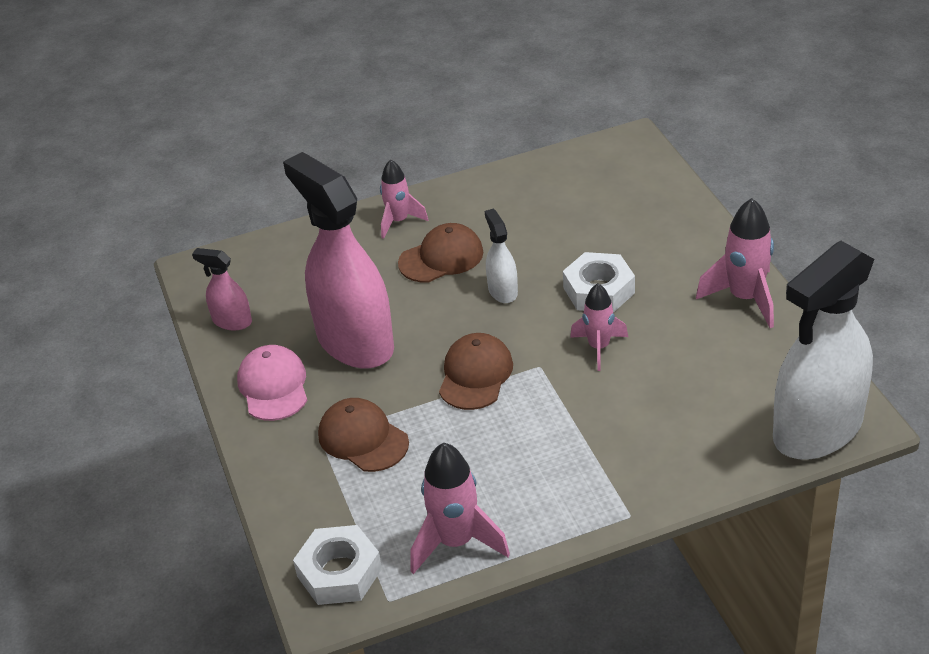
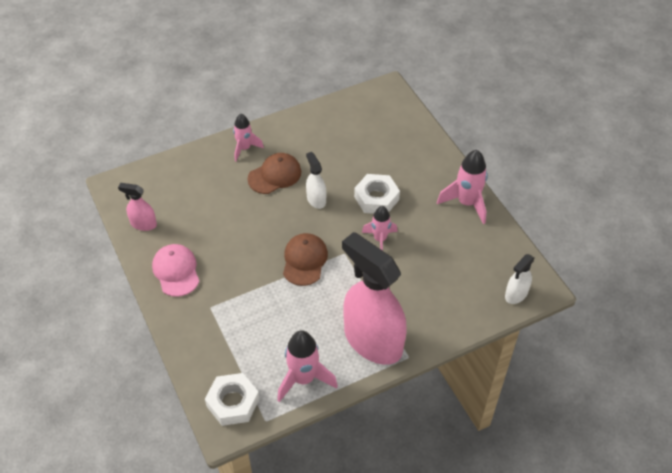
camera: 10 degrees left, 10 degrees up
pink spray bottle [283,152,394,369] -> pink spray bottle moved to [342,232,407,365]
brown cap [318,398,409,472] -> none
white spray bottle [773,241,874,460] -> white spray bottle [505,254,535,304], size x0.44

